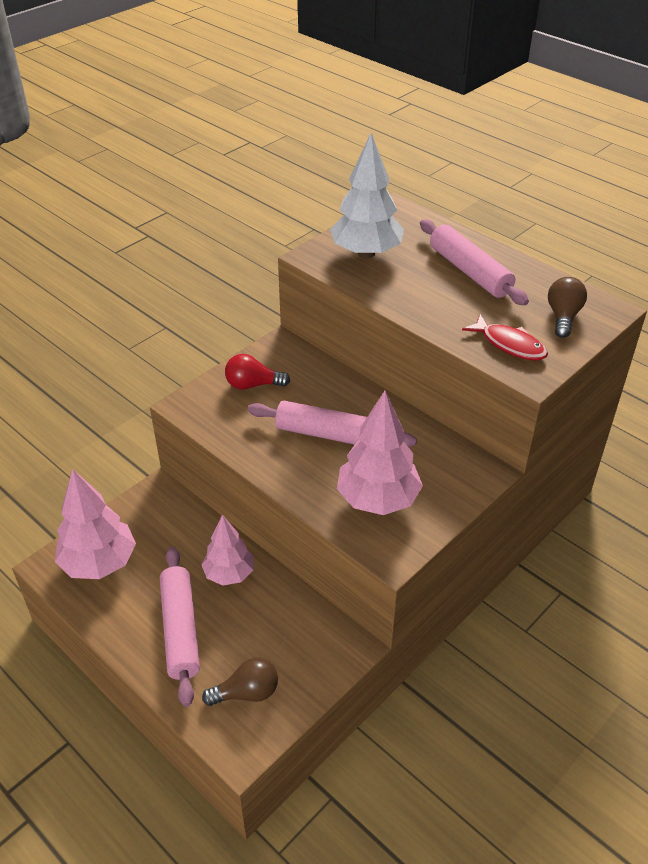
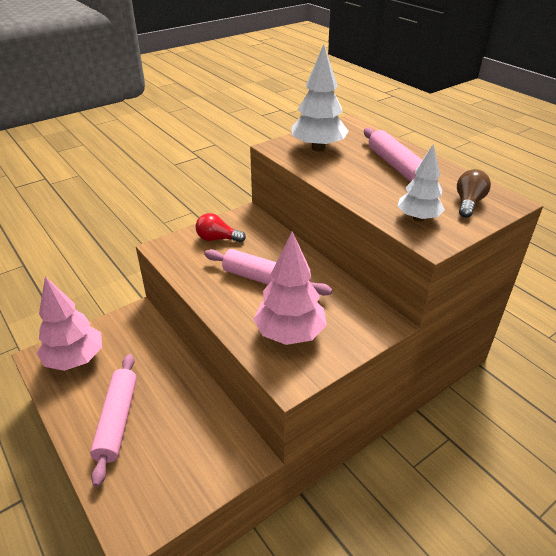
camera: 10 degrees right, 5 degrees down
pink tree [201,515,254,586] -> none
brown light bulb [202,658,278,706] -> none
red fish [462,314,548,360] -> white tree [397,144,445,222]

